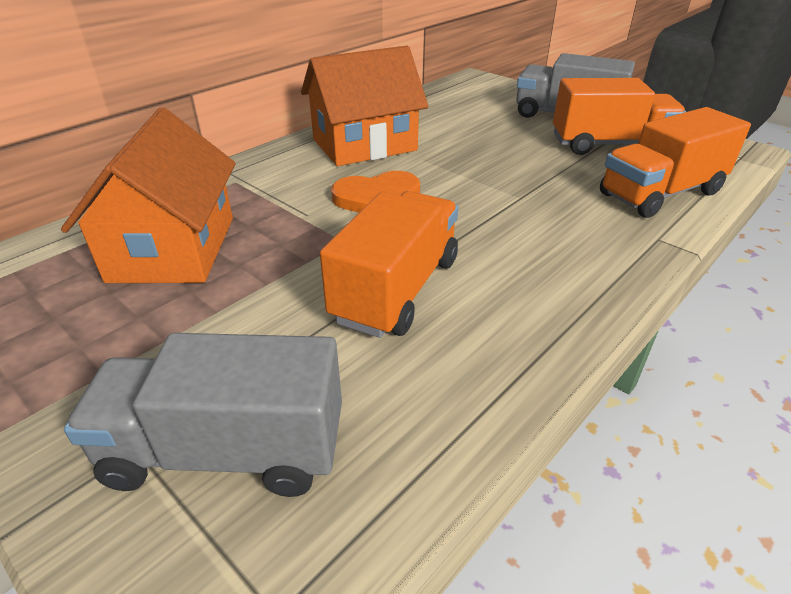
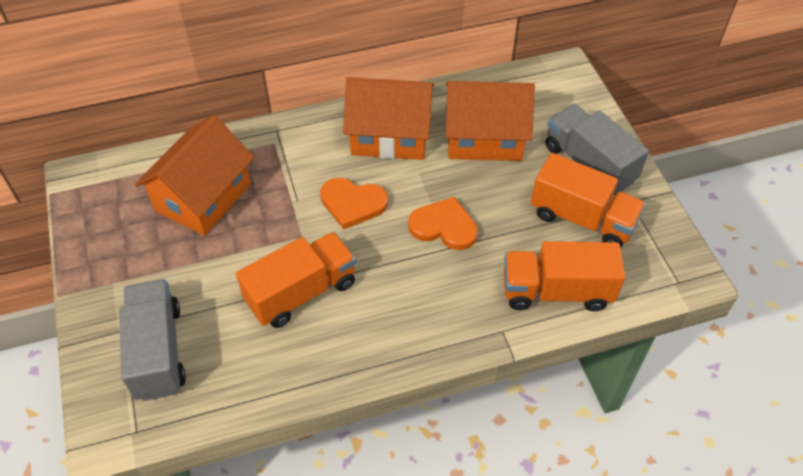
camera: 30 degrees right, 15 degrees up
grey truck [64,333,342,497] -> grey truck turned 45 degrees clockwise [119,279,186,401]
none -> orange heart [408,197,478,250]
none -> orange house [446,81,535,161]

